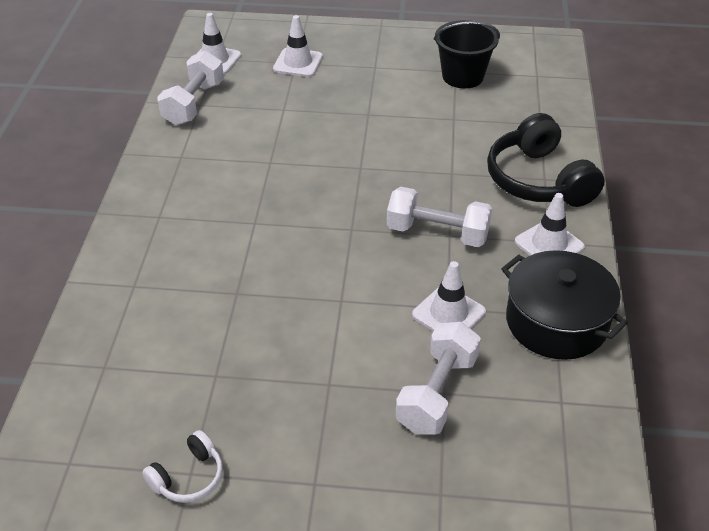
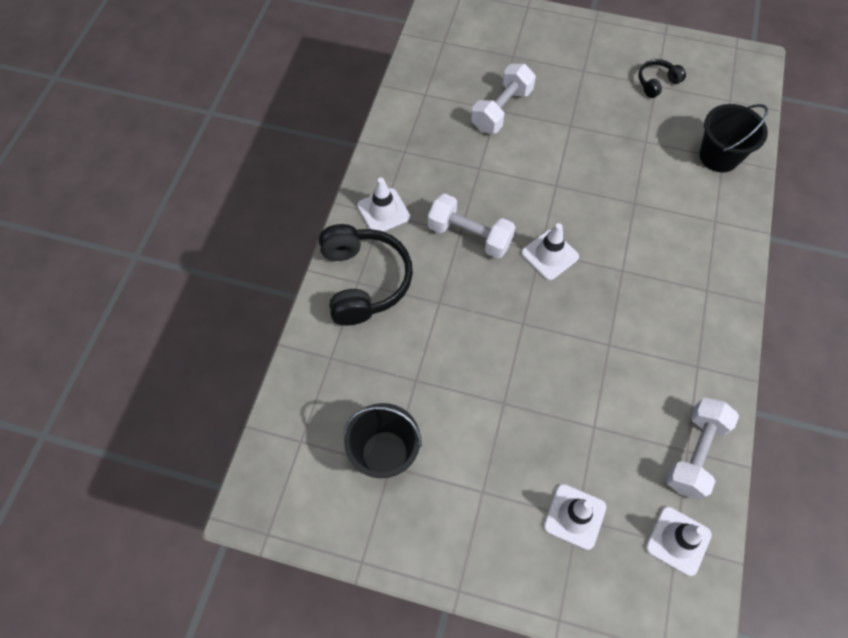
camera: 170 degrees left, 20 degrees up
white headphones [142,430,223,503] -> black headphones [638,59,686,98]
white traffic cone [412,261,486,331] -> white traffic cone moved to [521,223,579,280]
black pot [501,250,628,360] -> none
none -> black bucket [699,104,768,173]

